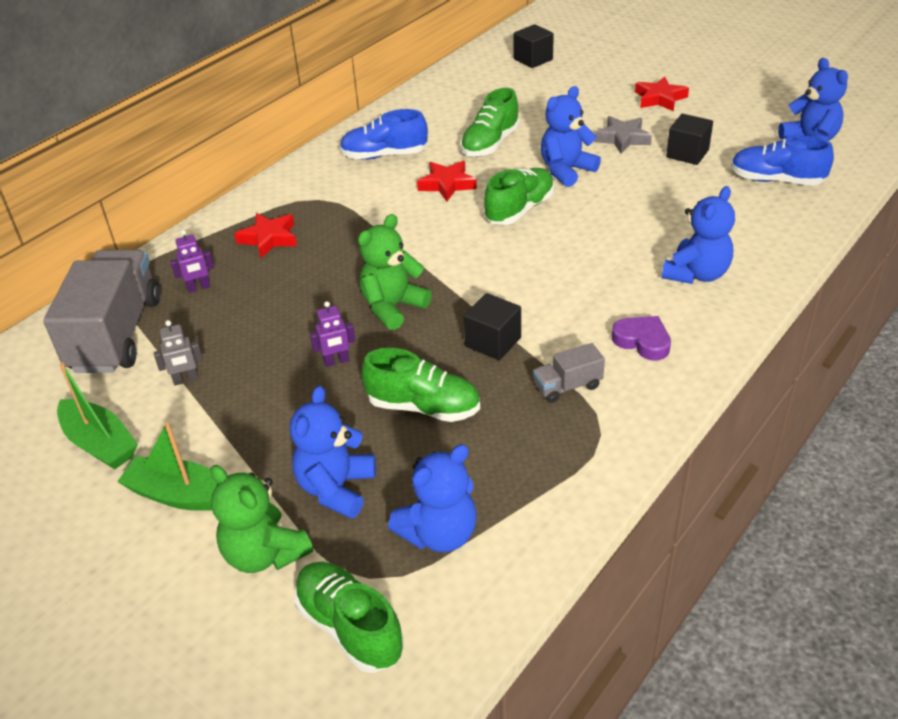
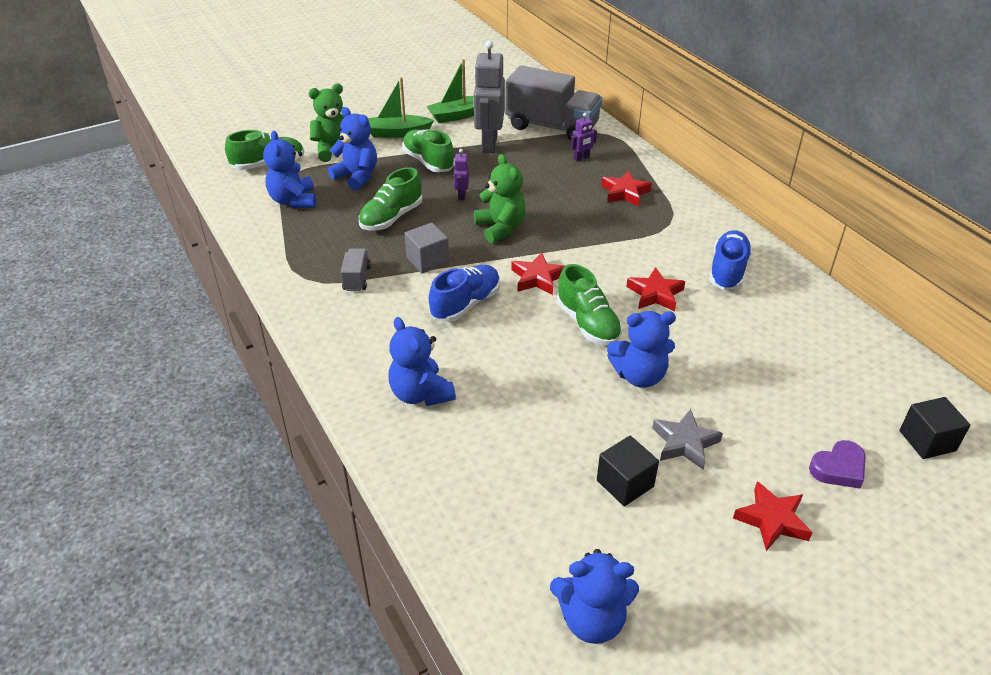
camera: 110 degrees right, 0 degrees up
green boat [117,422,218,511] -> green boat turned 135 degrees counterclockwise [368,77,434,138]
grey robot [154,320,203,385] -> grey robot [473,40,505,153], size x2.19
purple robot [170,230,214,293] -> purple robot turned 120 degrees counterclockwise [571,113,597,161]
green shoe [460,88,520,157] -> green shoe moved to [402,129,454,172]
black cube [464,293,521,360] -> grey cube [405,223,449,273]
blue teddy bear [541,86,601,187] -> blue teddy bear turned 105 degrees clockwise [607,311,676,388]
purple heart [612,316,671,360] -> purple heart moved to [809,440,866,489]
blue shoe [731,135,834,186] -> blue shoe moved to [429,265,500,322]
none -> red star [511,252,564,295]

